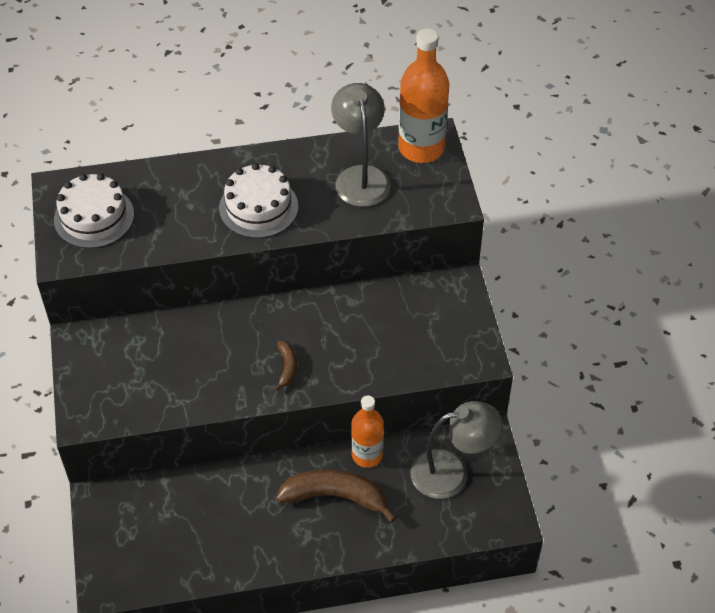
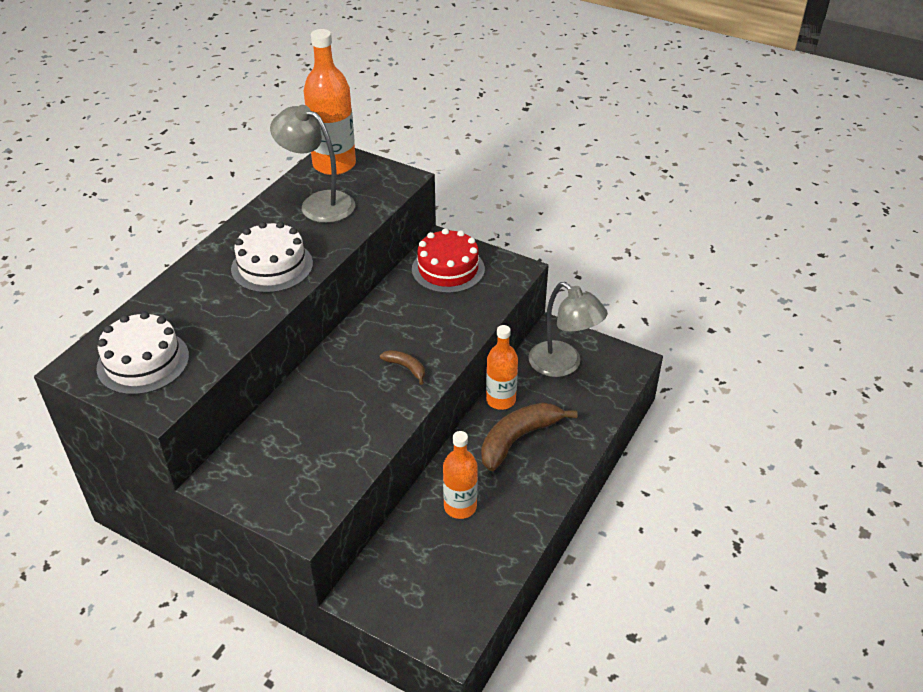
camera: 50 degrees left, 10 degrees down
grey lamp [410,401,502,499] -> grey lamp turned 105 degrees clockwise [528,282,608,377]
none -> red cake [412,228,485,293]
none -> orange bottle [443,431,478,519]

